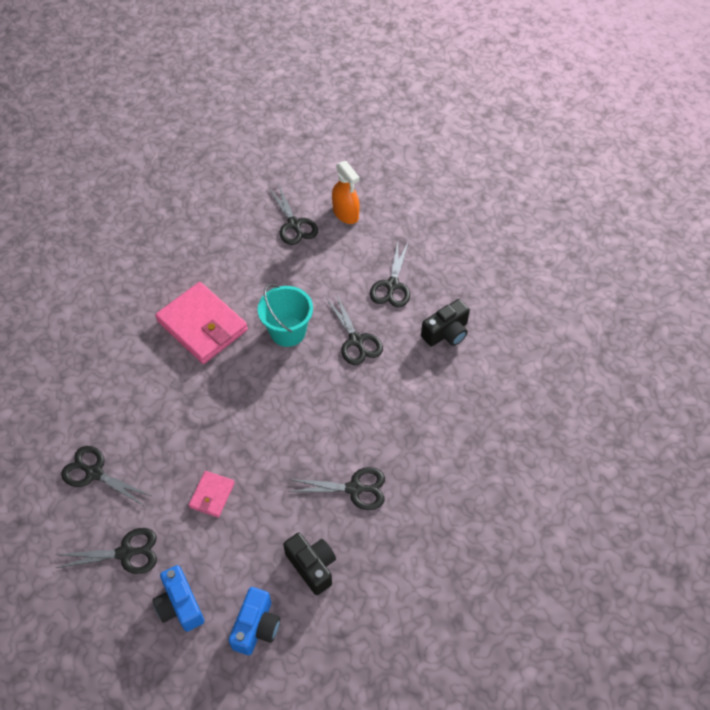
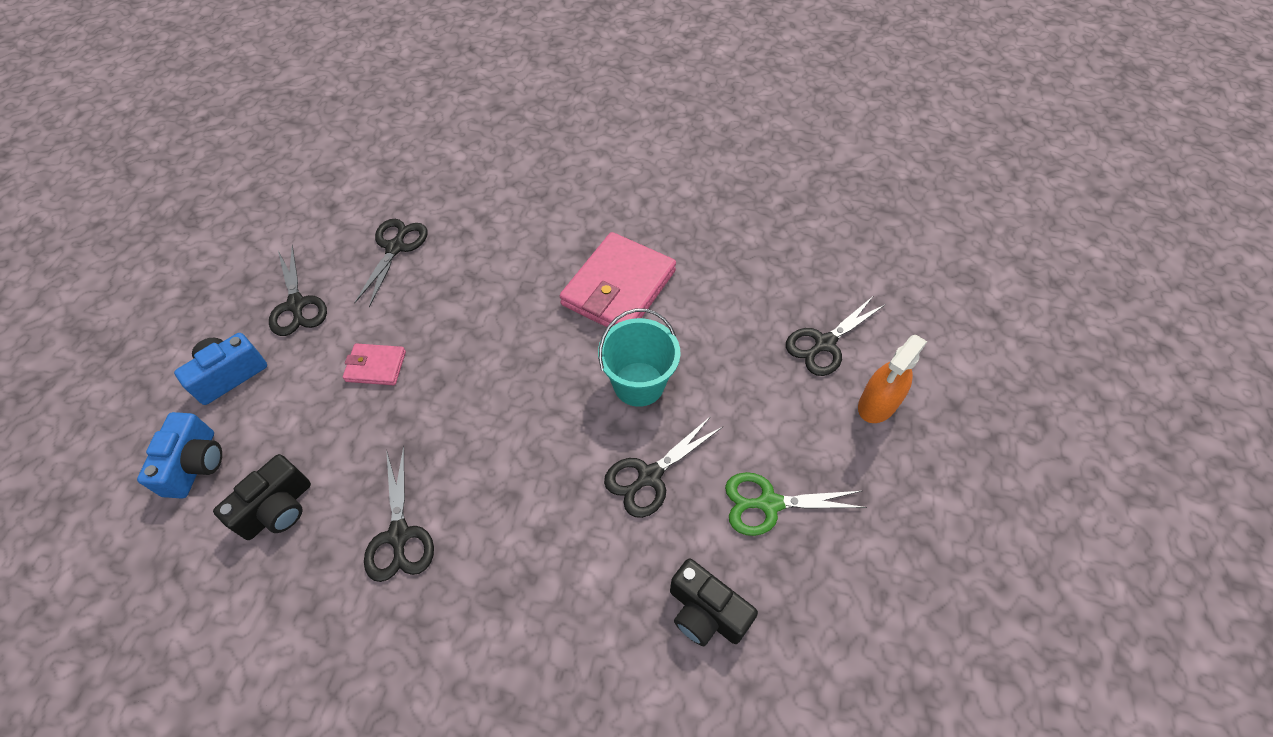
camera: 75 degrees right, 0 degrees up
blue camera [228,587,280,655] -> blue camera turned 90 degrees counterclockwise [137,412,222,498]
black scissors [370,241,410,307] -> green scissors [725,472,867,536]

